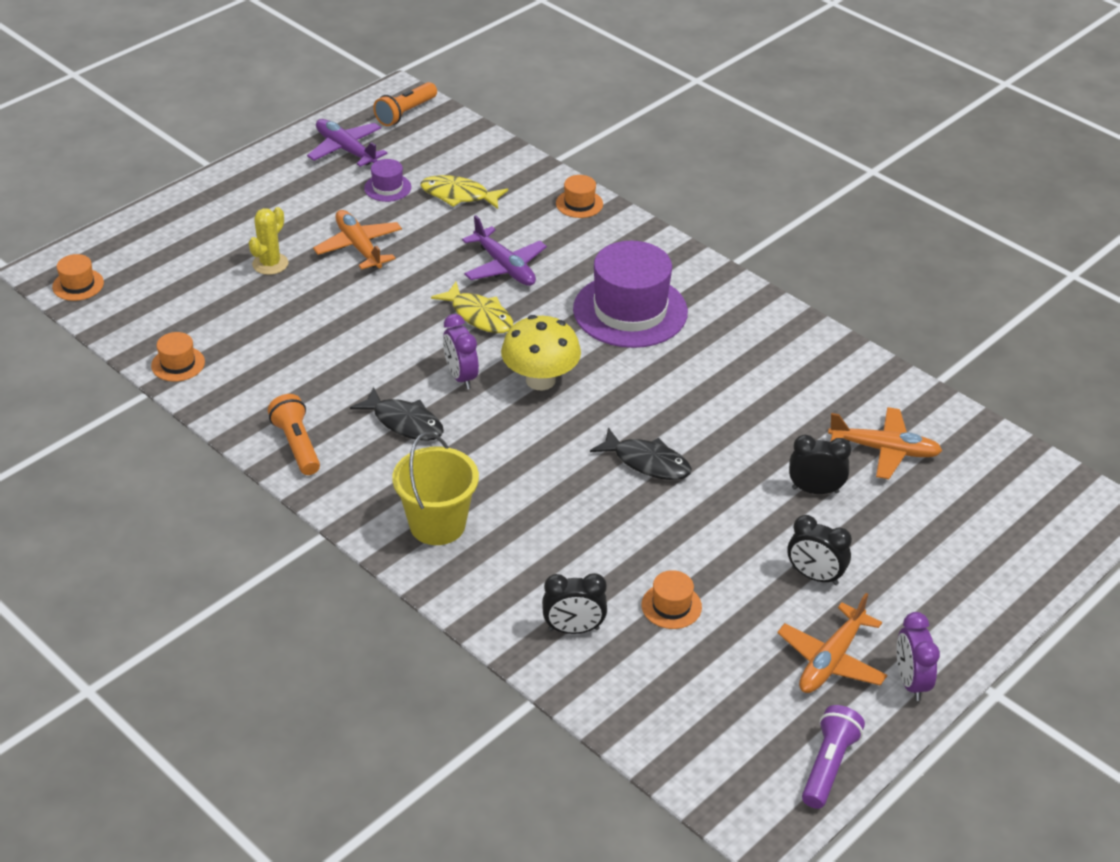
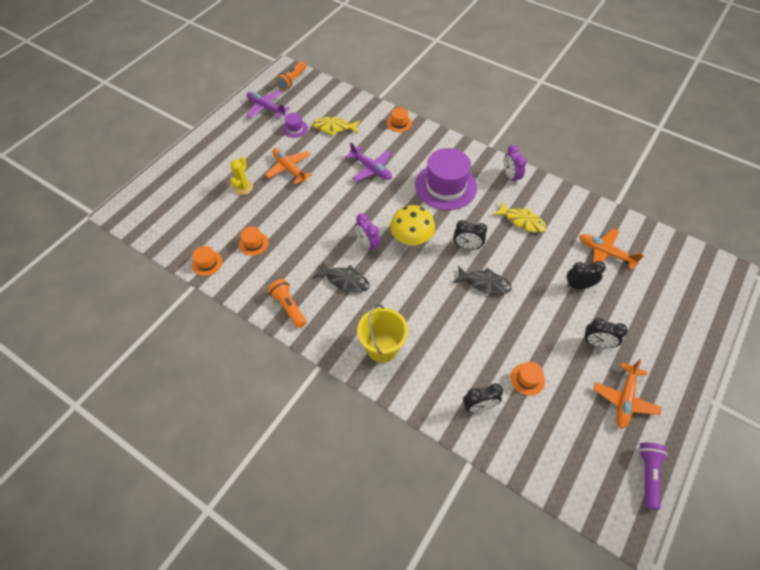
camera: 10 degrees left, 15 degrees up
orange hat [52,254,104,301] -> orange hat moved to [239,227,268,256]
yellow fish [431,282,513,333] -> yellow fish moved to [493,201,547,232]
orange plane [828,407,943,479] -> orange plane turned 150 degrees counterclockwise [579,229,644,270]
purple clock [897,612,940,701] -> purple clock moved to [504,145,527,184]
none -> black clock [453,220,487,250]

